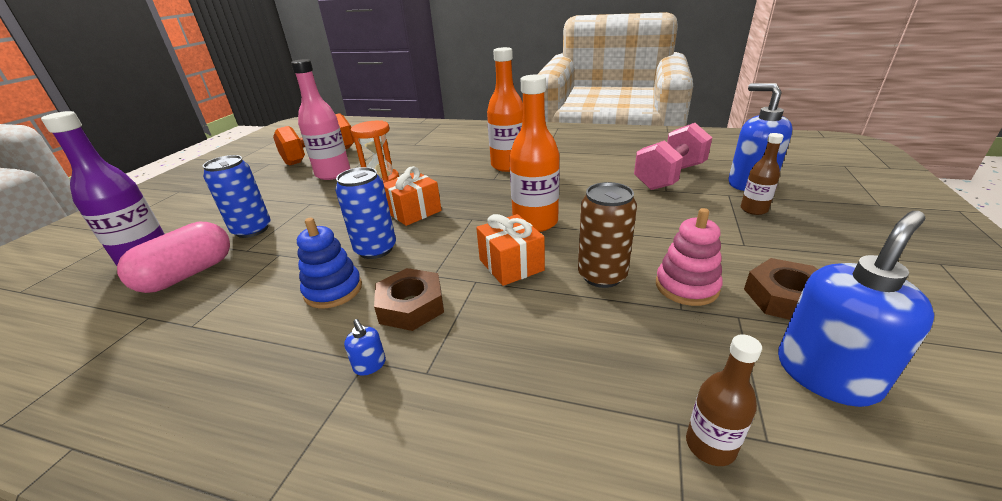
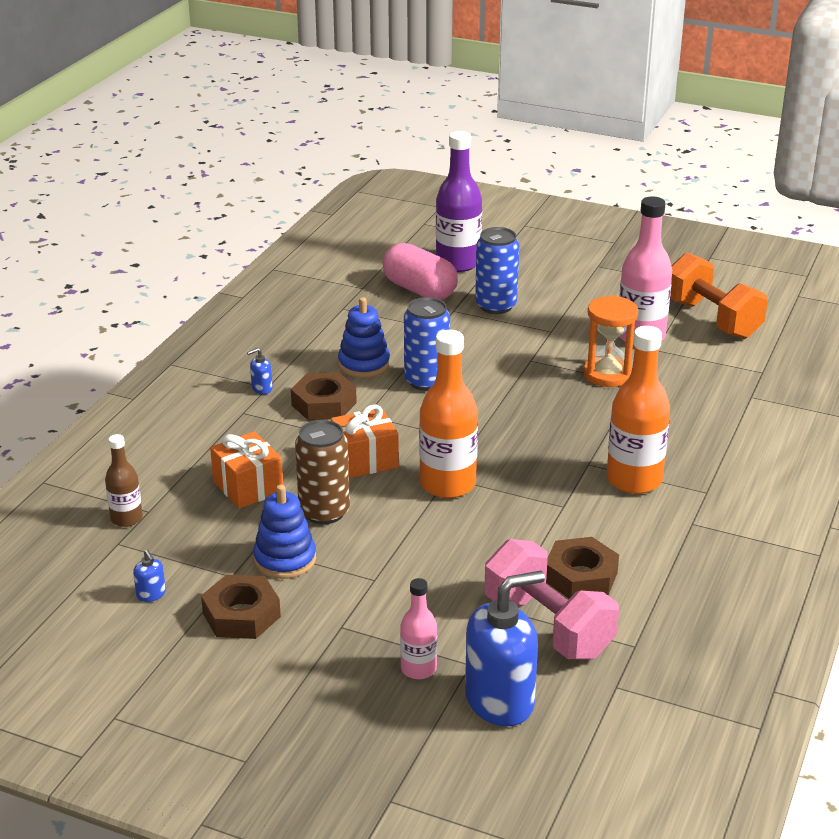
camera: 95 degrees right, 0 degrees up
orange gift [384,166,442,226] -> orange gift moved to [210,431,283,509]
pink stacking toy [656,208,723,306] -> blue stacking toy [253,484,316,579]
brown bottle [741,133,784,215] -> pink bottle [400,578,437,679]
blue soap dispenser [778,211,934,407] -> blue soap dispenser [133,550,166,602], size x0.40
none -> brown nut [546,537,619,599]

